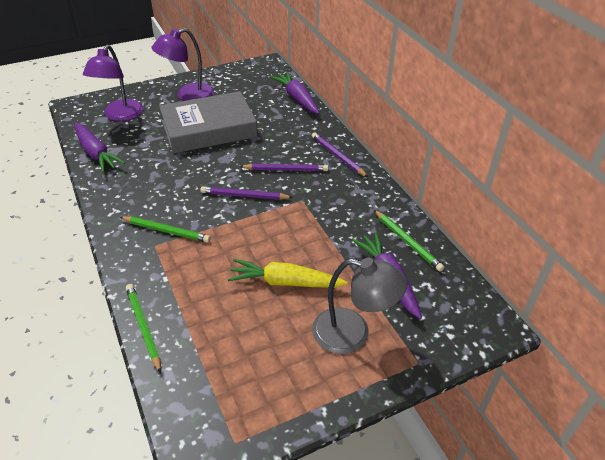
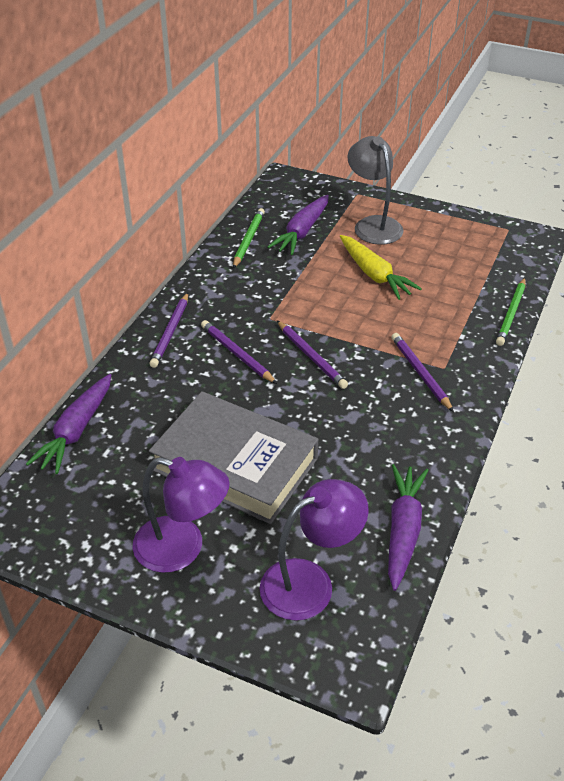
camera: 130 degrees left, 0 degrees up
green pencil [120,216,211,243] -> purple pencil [391,333,454,412]

